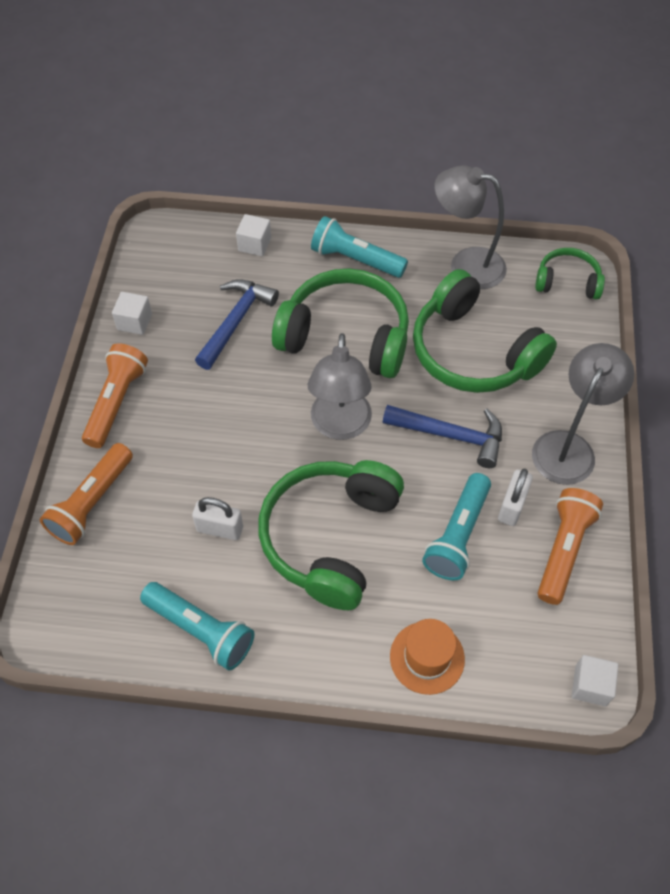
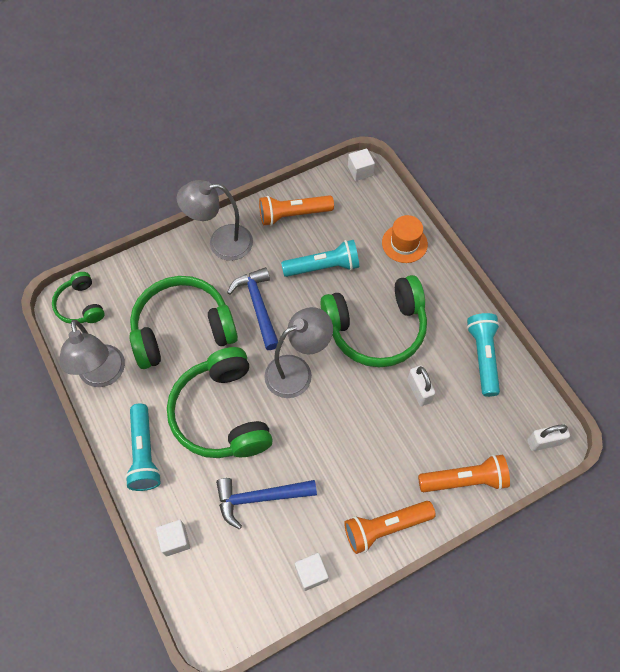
camera: 125 degrees left, 5 degrees up
green headphones [413,269,557,393] -> green headphones turned 120 degrees counterclockwise [129,276,238,369]
white padlock [498,468,533,526] -> white padlock moved to [527,424,570,451]

